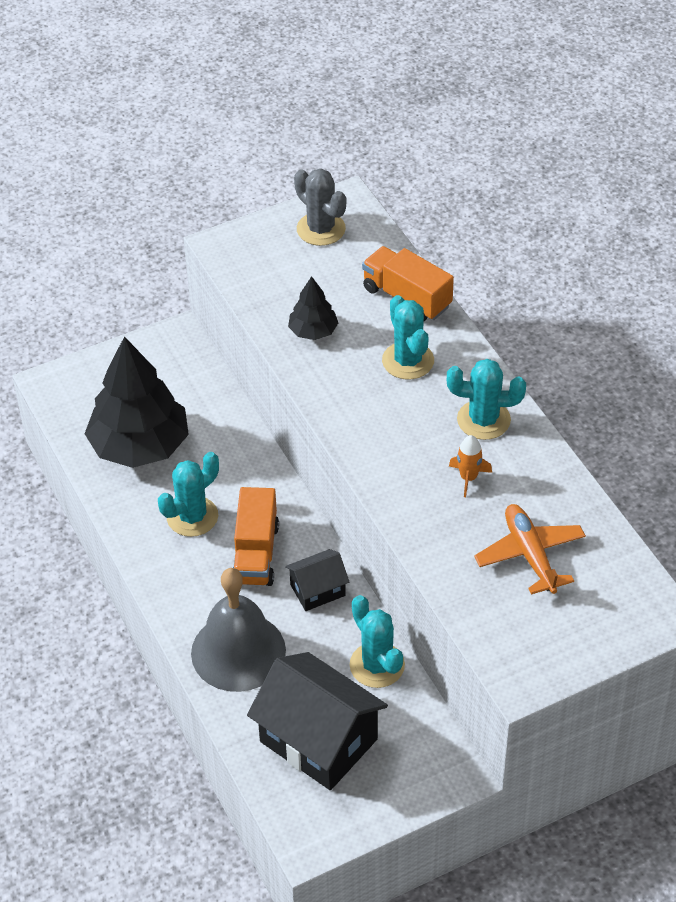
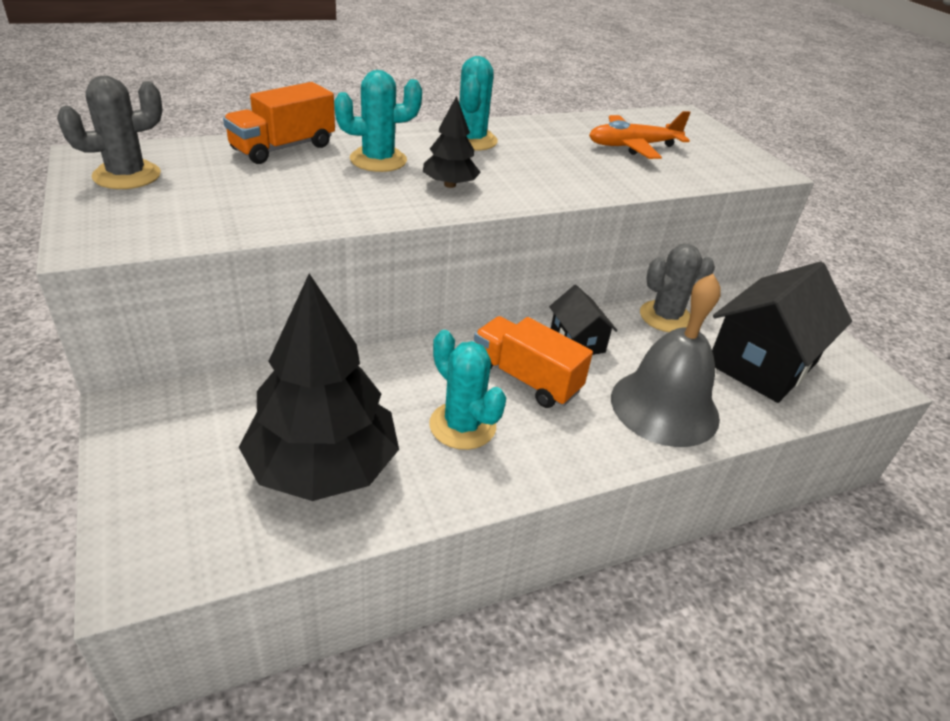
camera: 90 degrees left, 10 degrees down
orange truck [233,487,279,586] -> orange truck turned 150 degrees counterclockwise [474,316,593,408]
black tree [288,276,338,340] -> black tree moved to [423,96,481,188]
turquoise cactus [350,595,405,688] -> grey cactus [640,244,715,332]
orange rocket [449,435,492,497] -> none

